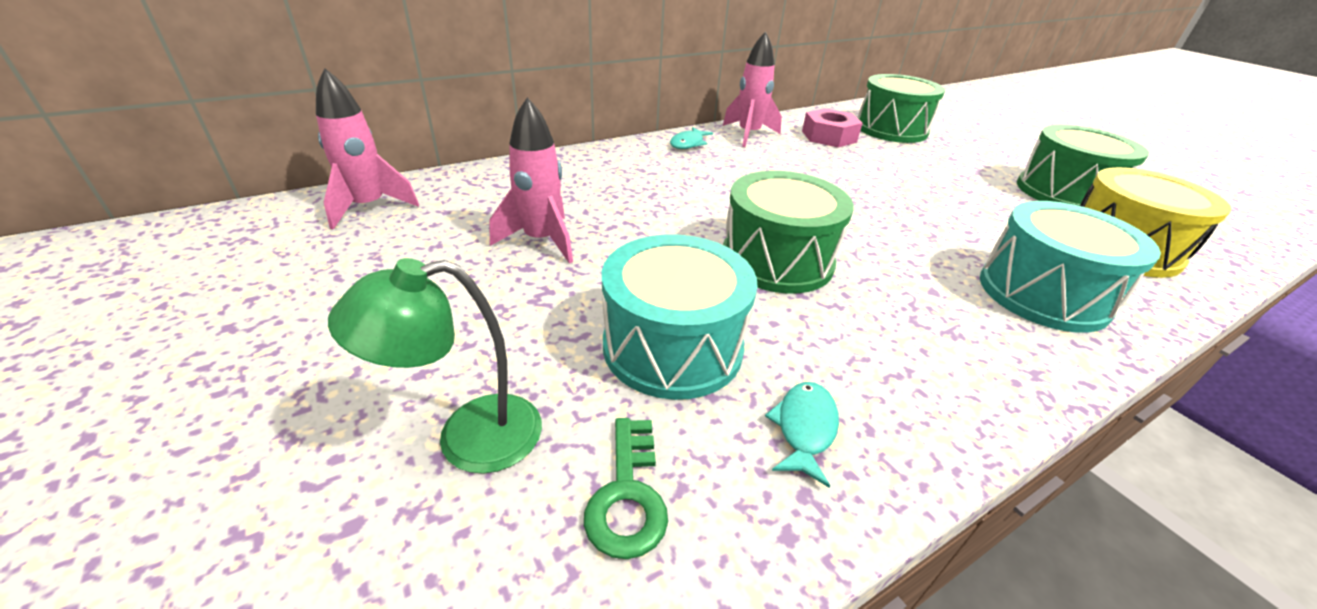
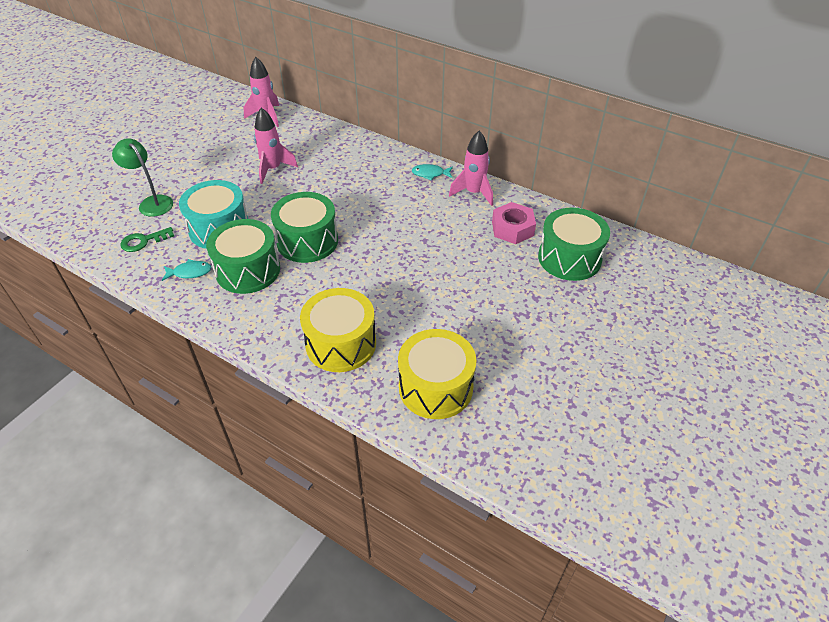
camera: 65 degrees right, 10 degrees up
turquoise drum [980,201,1161,333] -> yellow drum [300,288,376,372]
green drum [1017,125,1149,206] -> green drum moved to [206,219,280,294]

